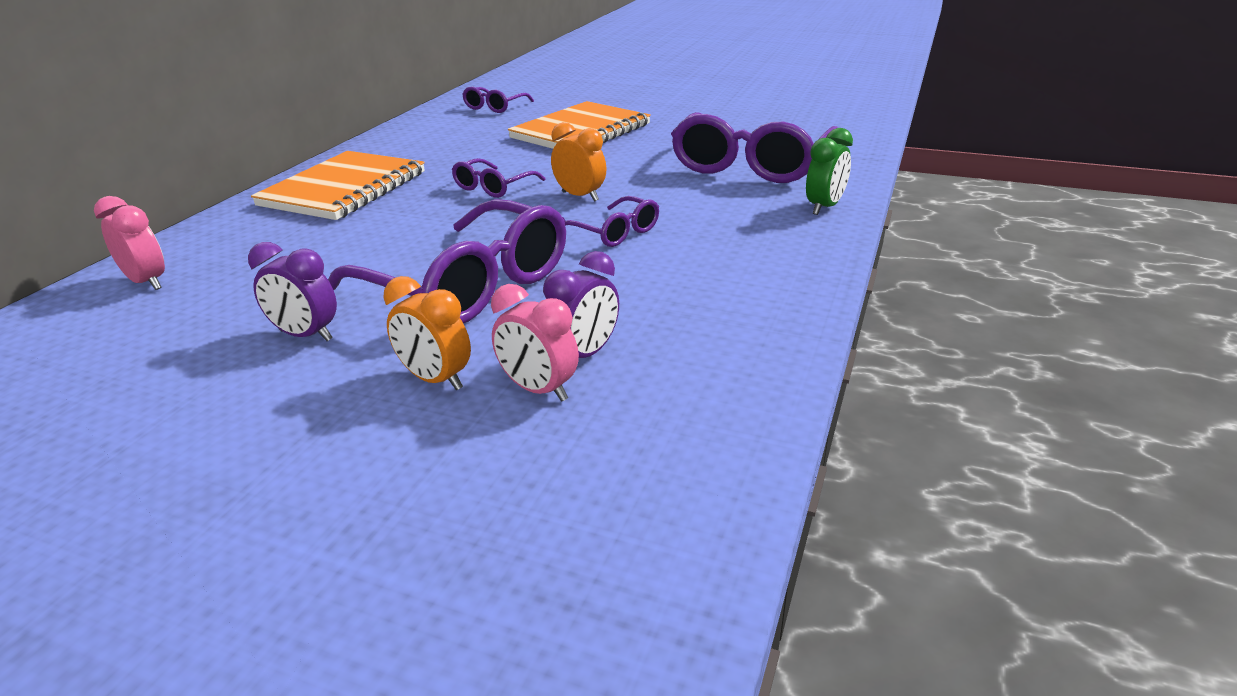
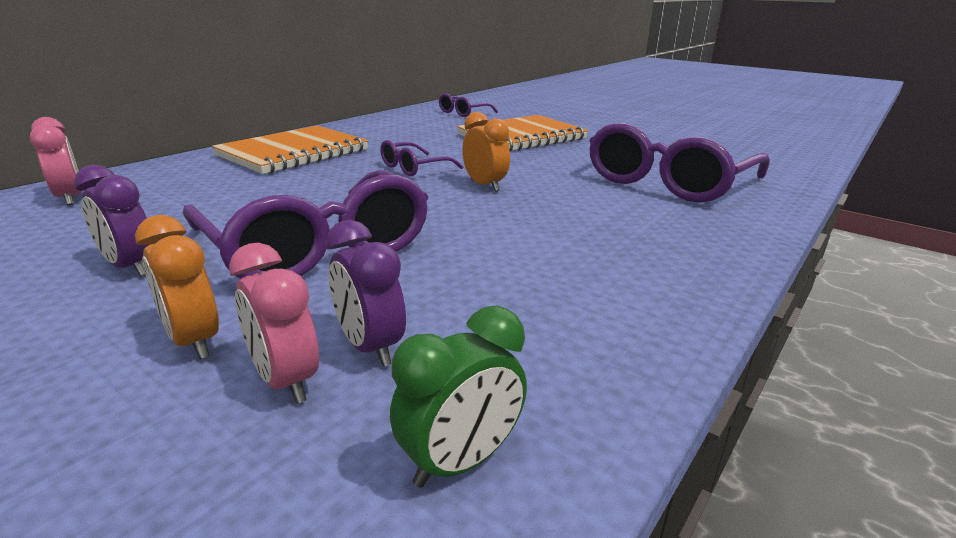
camera: 15 degrees right, 5 degrees down
purple clock [543,251,619,358] -> purple clock turned 90 degrees clockwise [326,220,406,367]
purple glasses [565,196,659,247] -> none
green clock [806,128,853,215] -> green clock moved to [390,305,527,488]

